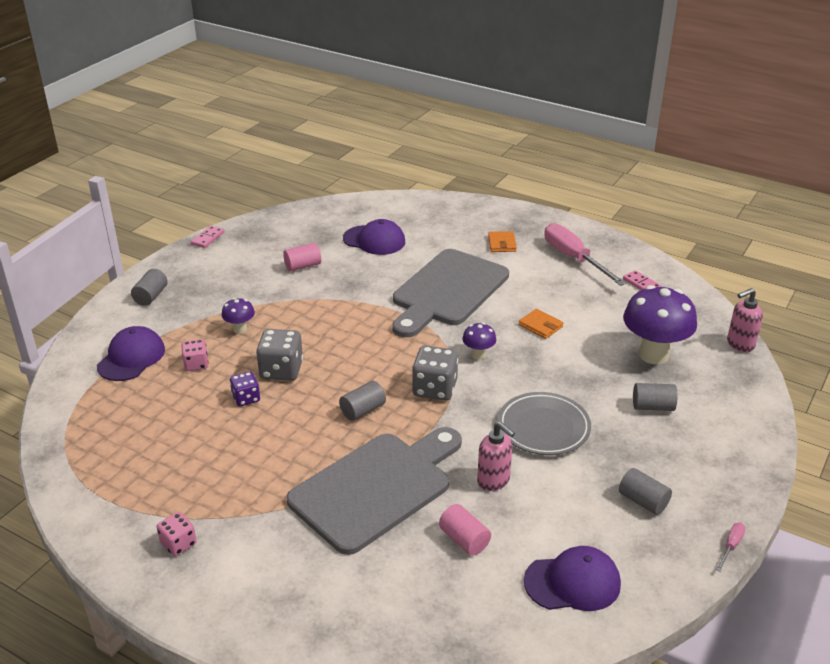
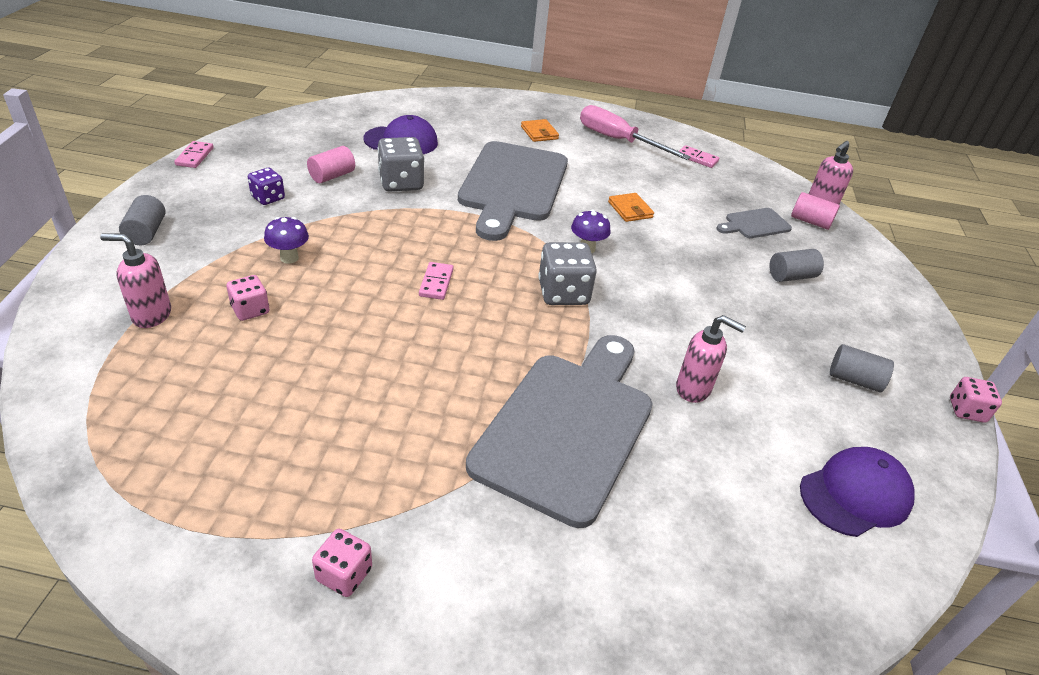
camera: 25 degrees left, 5 degrees up
purple cap [97,326,165,381] -> pink soap dispenser [100,233,171,328]
purple dice [230,371,260,406] -> purple dice moved to [248,168,285,205]
grey dice [256,329,303,381] -> grey dice moved to [377,137,424,192]
grey cylinder [339,381,386,421] -> none
pink cylinder [439,504,491,556] -> pink cylinder moved to [791,192,840,230]
grey plate [498,392,591,455] -> none
orange wallet [519,309,563,339] -> orange wallet turned 45 degrees clockwise [608,193,654,222]
purple mushroom [623,285,697,364] -> grey cutting board [717,208,792,238]
pink screwdriver [716,522,746,571] -> pink dice [950,377,1002,423]
none -> pink domino [419,262,454,300]

